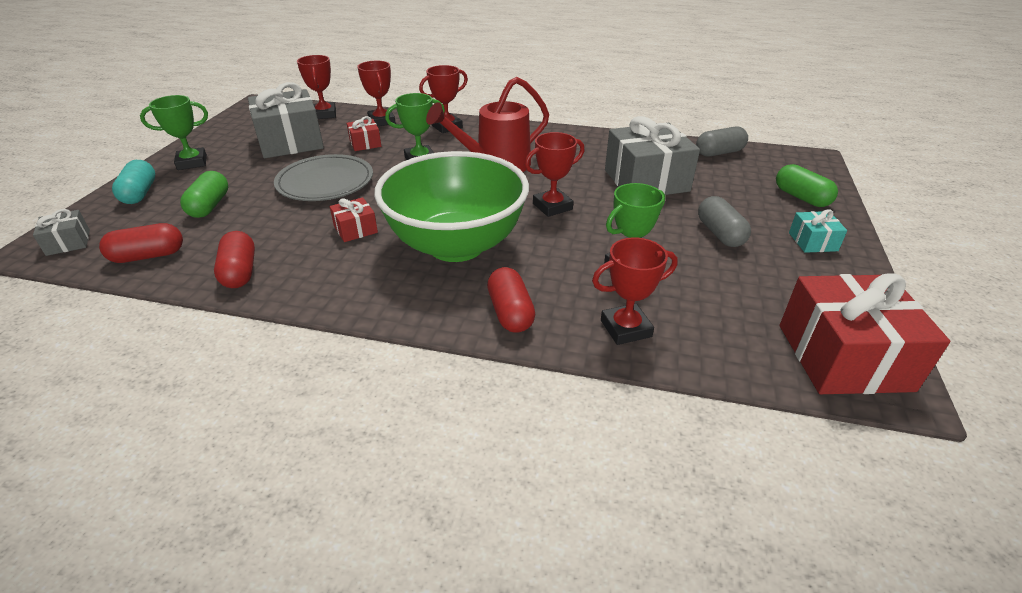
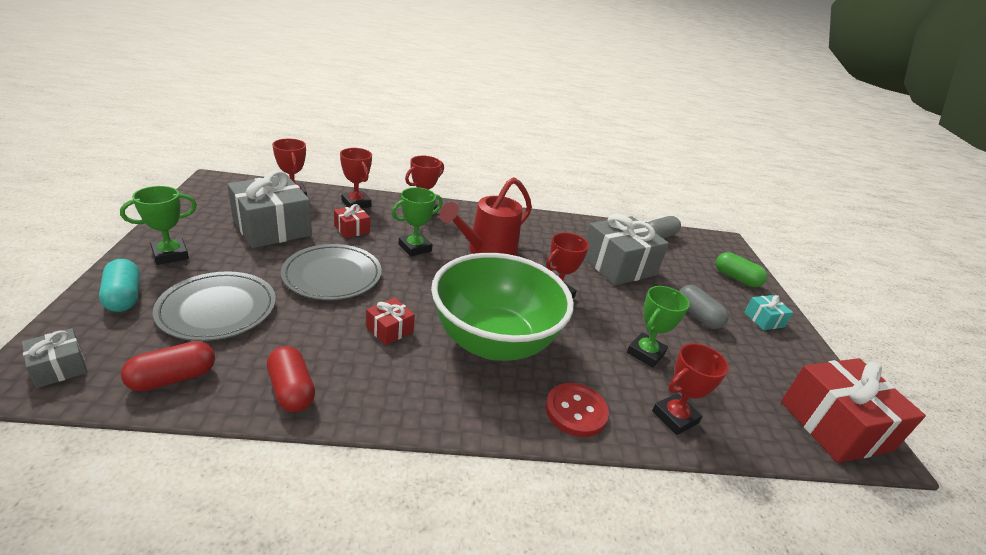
camera: 20 degrees left, 5 degrees down
green capsule [180,171,228,218] -> grey plate [153,271,276,341]
red capsule [487,267,535,333] -> red button [546,383,609,437]

